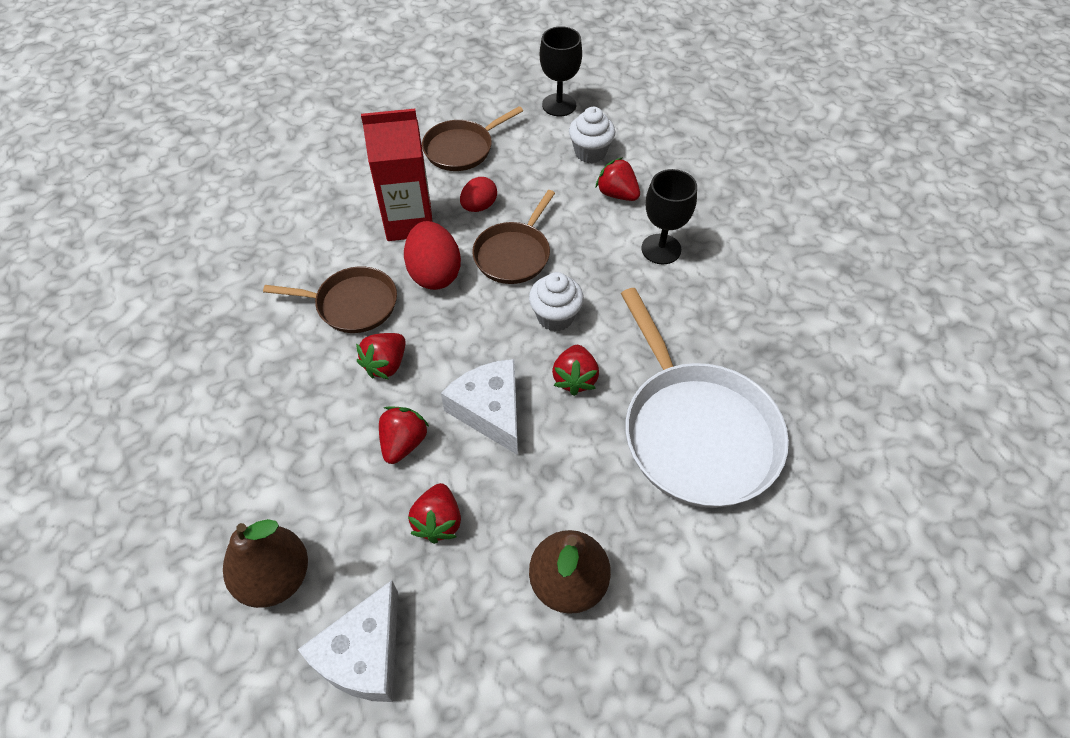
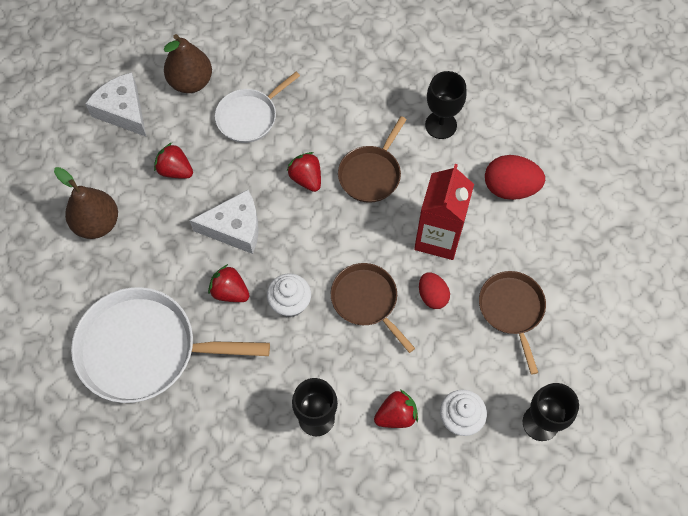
camera: 115 degrees right, 10 degrees up
red strawberry [379,407,429,464] -> none
red egg [404,221,461,290] -> red egg moved to [485,155,545,200]
none -> white pan [215,72,300,143]
none -> black goblet [425,71,467,139]

